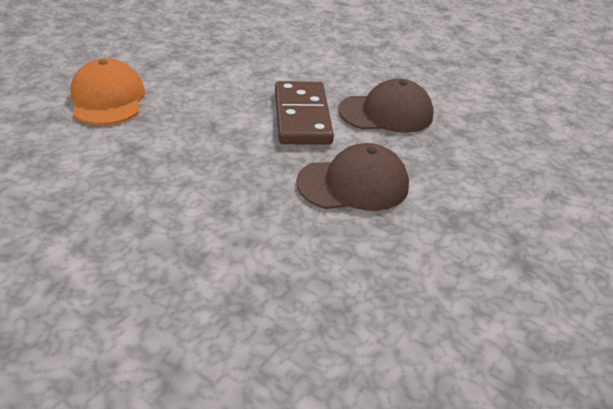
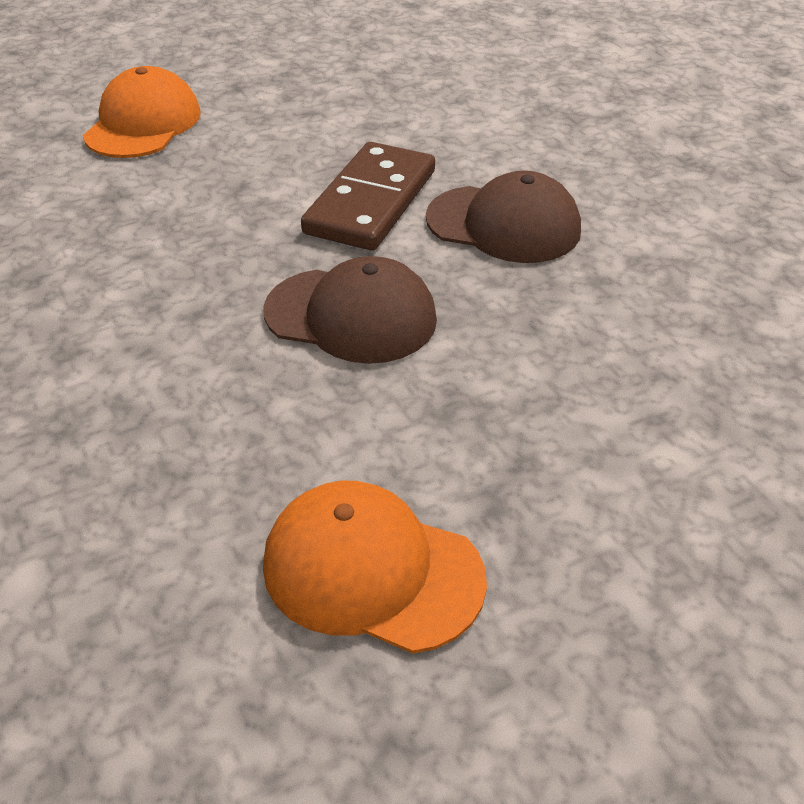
camera: 30 degrees right, 5 degrees up
none -> orange cap [263,481,487,654]

